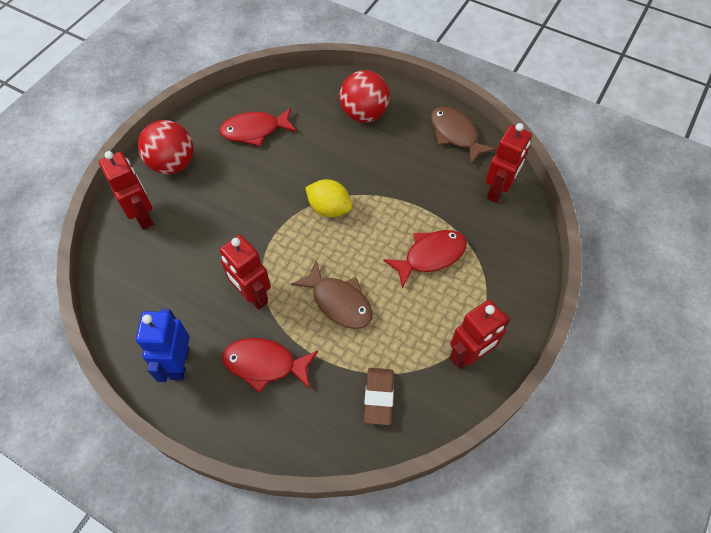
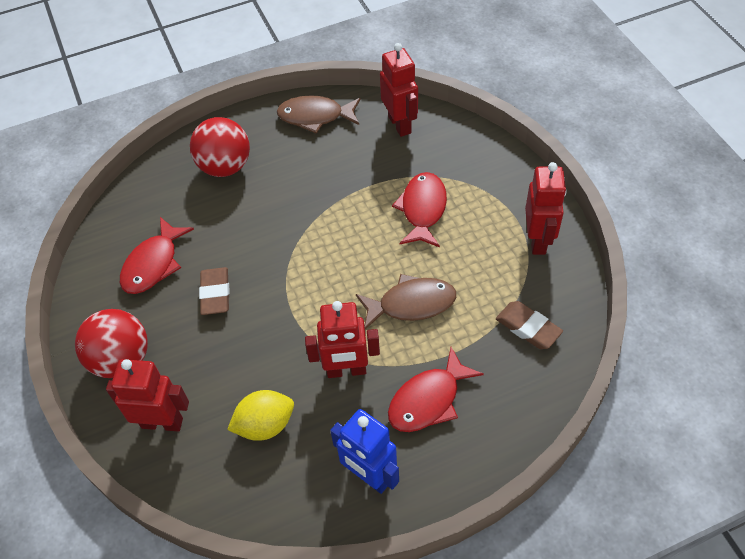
camera: 50 degrees left, 5 degrees down
yellow lemon [305,179,352,217] -> yellow lemon moved to [227,390,294,441]
none -> brown eraser [199,267,229,315]

